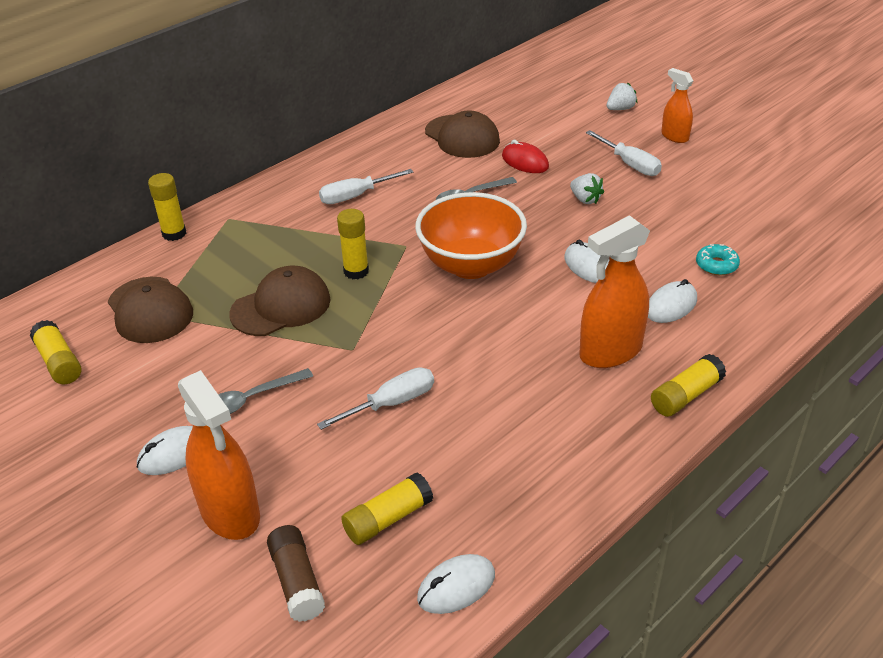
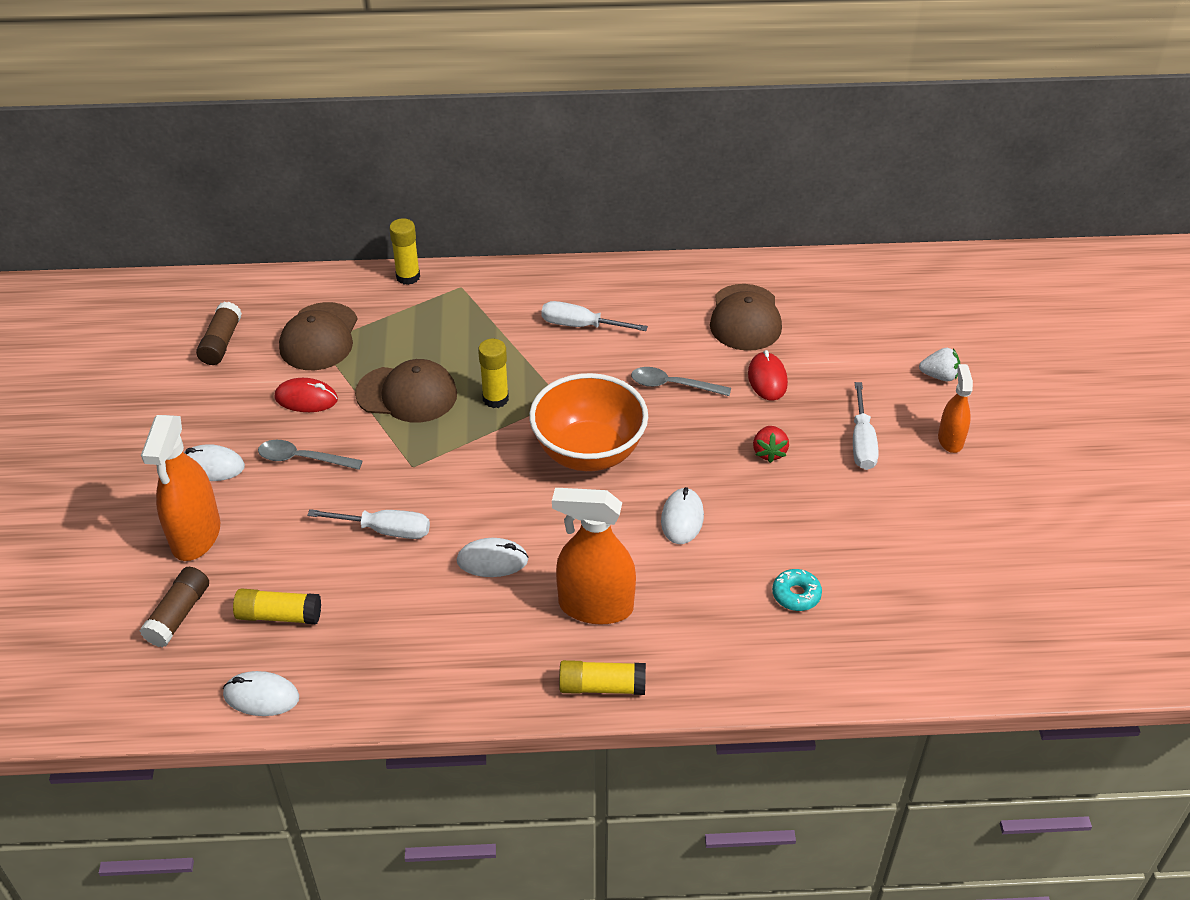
camera: 40 degrees right, 5 degrees up
yellow glue stick [30,320,81,384] -> brown glue stick [196,302,242,365]
white strawberry [570,173,604,204] -> red strawberry [753,426,789,463]
white mouse [648,279,697,323] -> white mouse moved to [457,538,528,577]
none -> red mouse [274,378,338,412]

